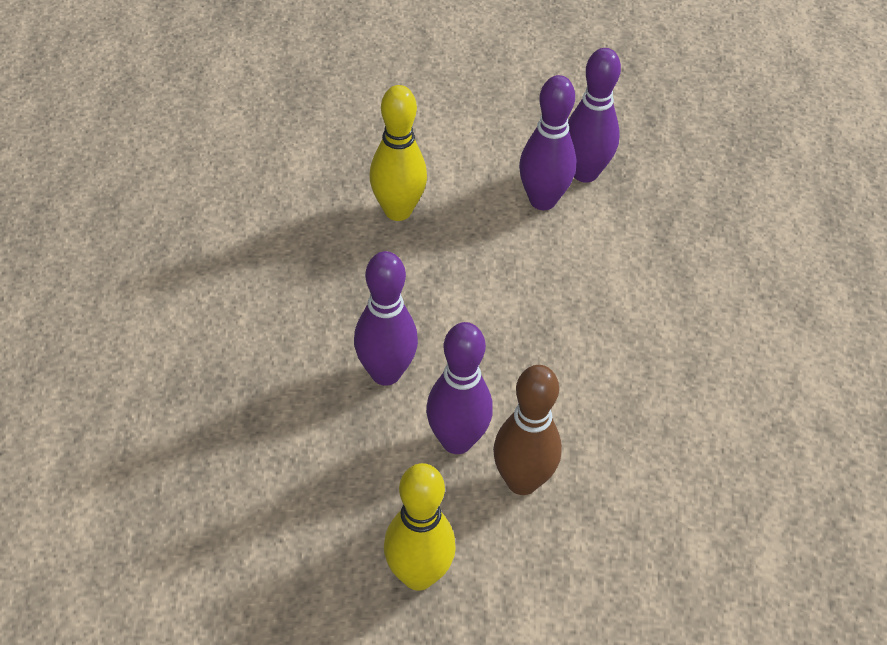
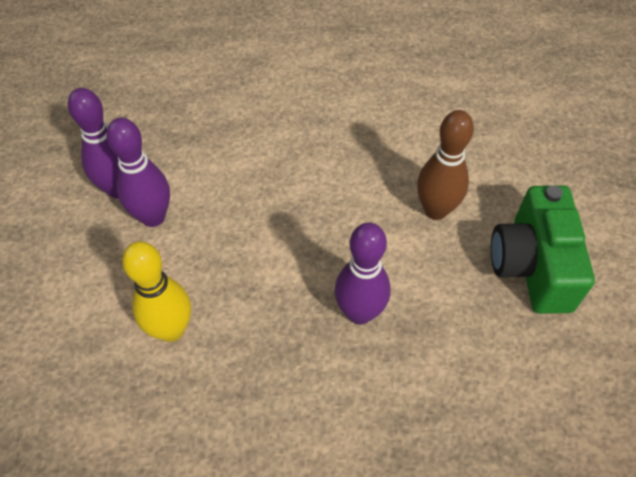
camera: 95 degrees left, 5 degrees up
yellow bowling pin [384,463,456,591] -> green camera [491,185,595,314]
purple bowling pin [426,322,493,454] -> none

